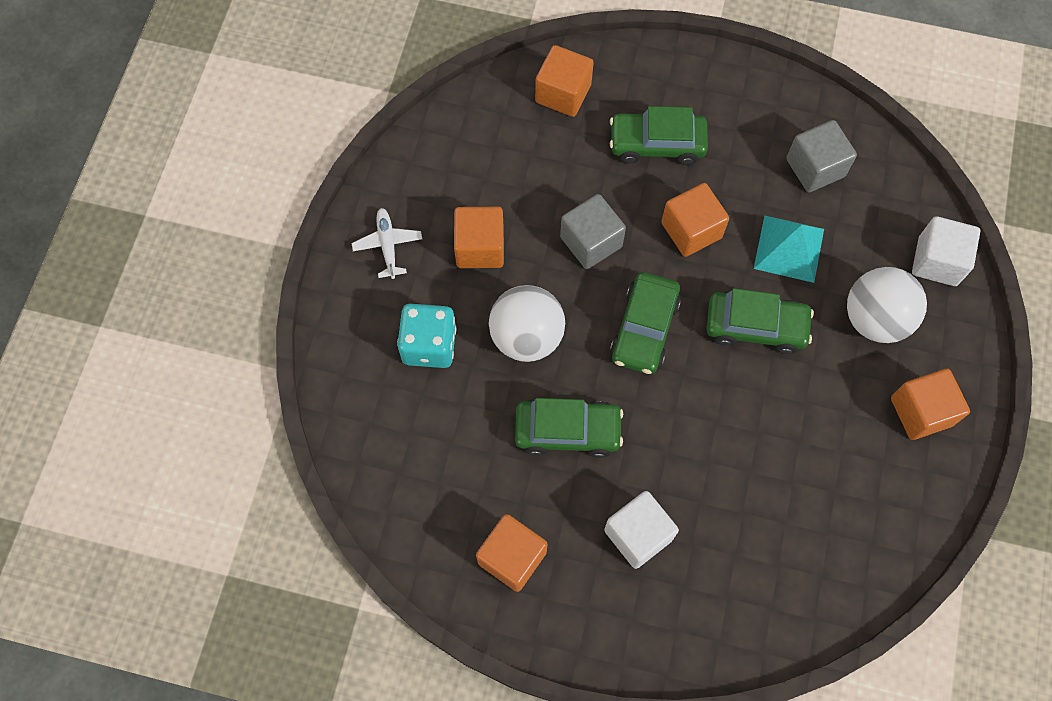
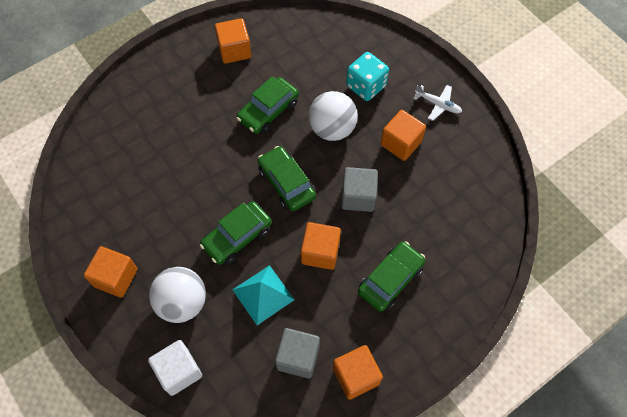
camera: 130 degrees right, 5 degrees down
orange cube [535,45,594,117] -> orange cube moved to [333,345,383,400]
white cube [604,491,679,569] -> none

